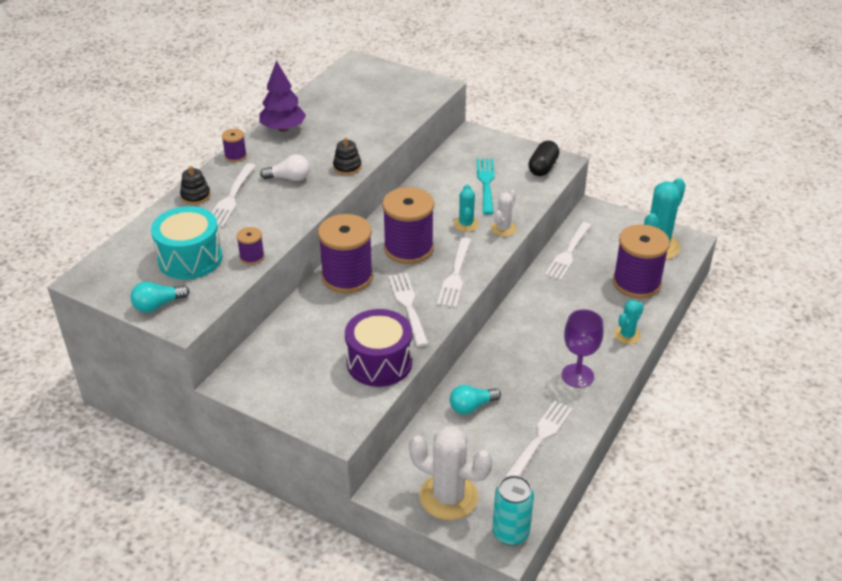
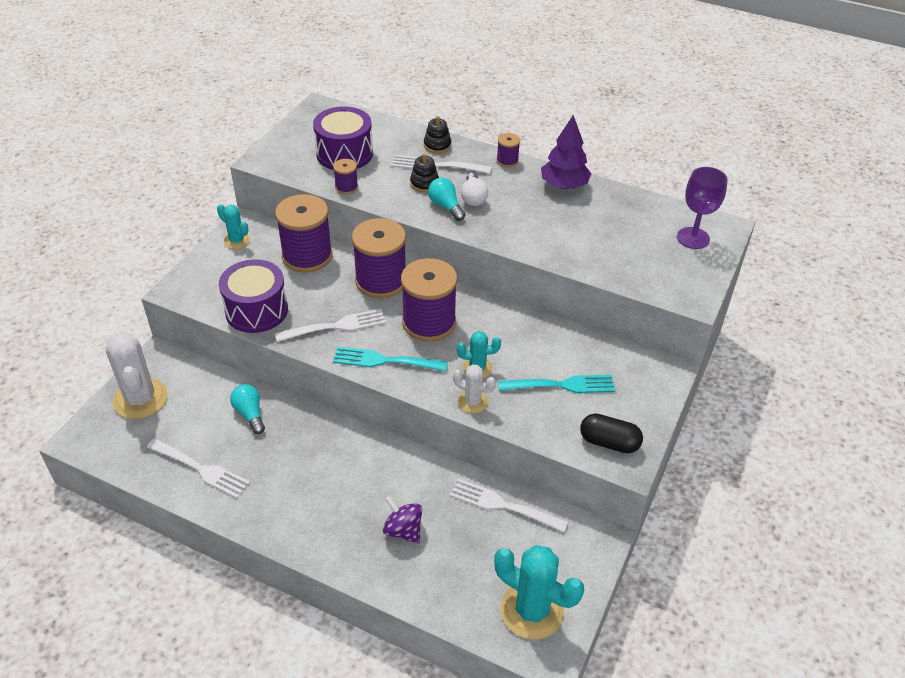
camera: 85 degrees right, 5 degrees up
turquoise light bulb [130,282,190,313] -> turquoise light bulb moved to [428,178,465,221]
turquoise drum [151,206,222,280] -> purple drum [313,106,373,170]
black stacking toy [333,137,362,175] -> black stacking toy moved to [410,153,439,192]
white cactus [409,426,492,520] -> white cactus turned 45 degrees counterclockwise [106,331,168,419]
white fork [437,238,471,308] -> turquoise fork [333,347,448,372]
turquoise can [492,475,534,546] -> none
purple goblet [561,309,604,388] -> purple goblet moved to [677,167,727,249]
purple spool [613,224,670,299] -> purple spool moved to [275,194,333,273]
turquoise cactus [614,300,644,344] -> turquoise cactus moved to [217,204,250,249]
none -> purple spinning top [383,496,422,543]

